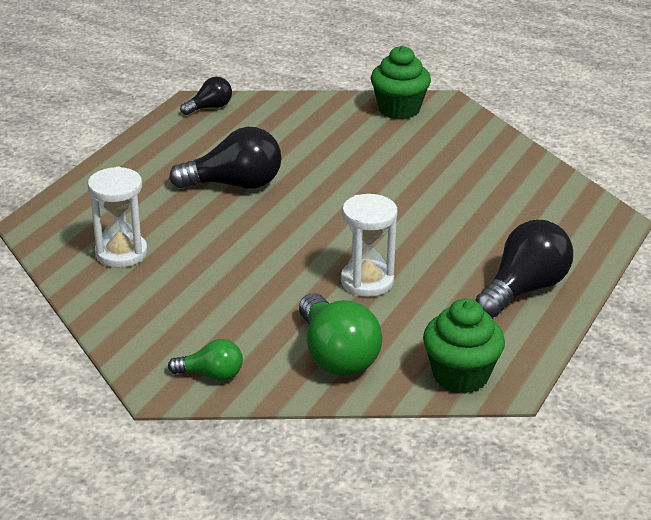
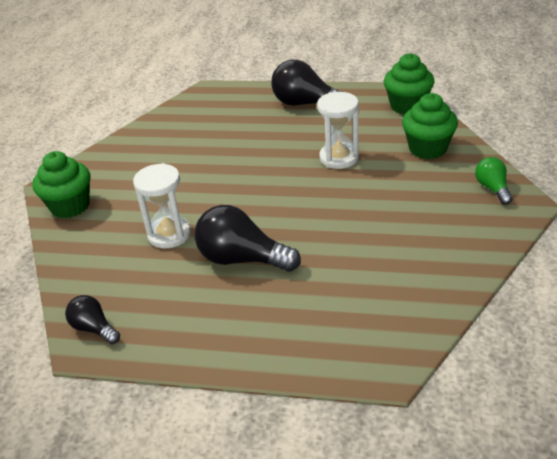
camera: 105 degrees left, 5 degrees up
white hourglass [88,167,147,268] -> white hourglass moved to [133,163,191,248]
black light bulb [169,127,282,189] -> black light bulb turned 45 degrees counterclockwise [195,205,301,272]
green light bulb [299,293,382,376] -> green cupcake [402,93,458,159]

